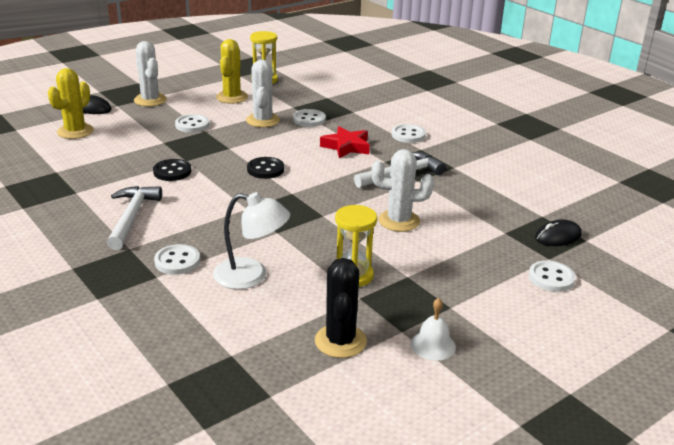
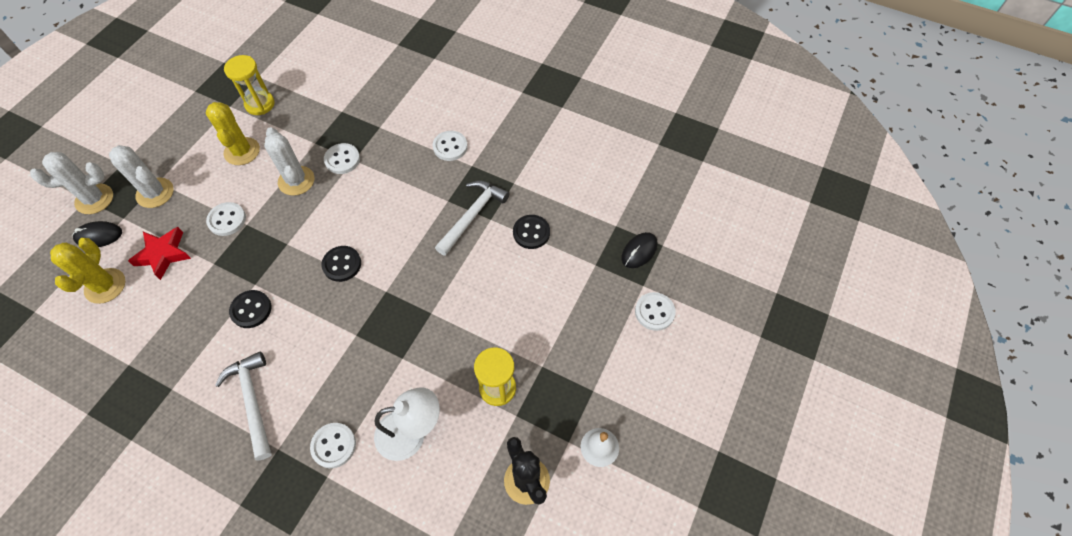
camera: 25 degrees left, 30 degrees up
red star [320,126,370,158] -> red star moved to [128,227,191,280]
white cactus [371,149,434,232] -> white cactus moved to [30,152,113,214]
none -> black button [513,215,550,249]

